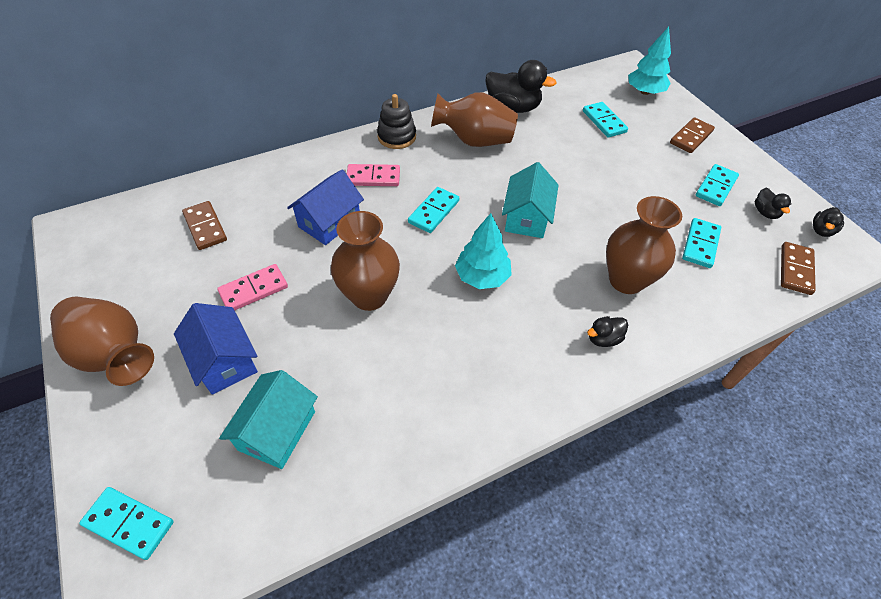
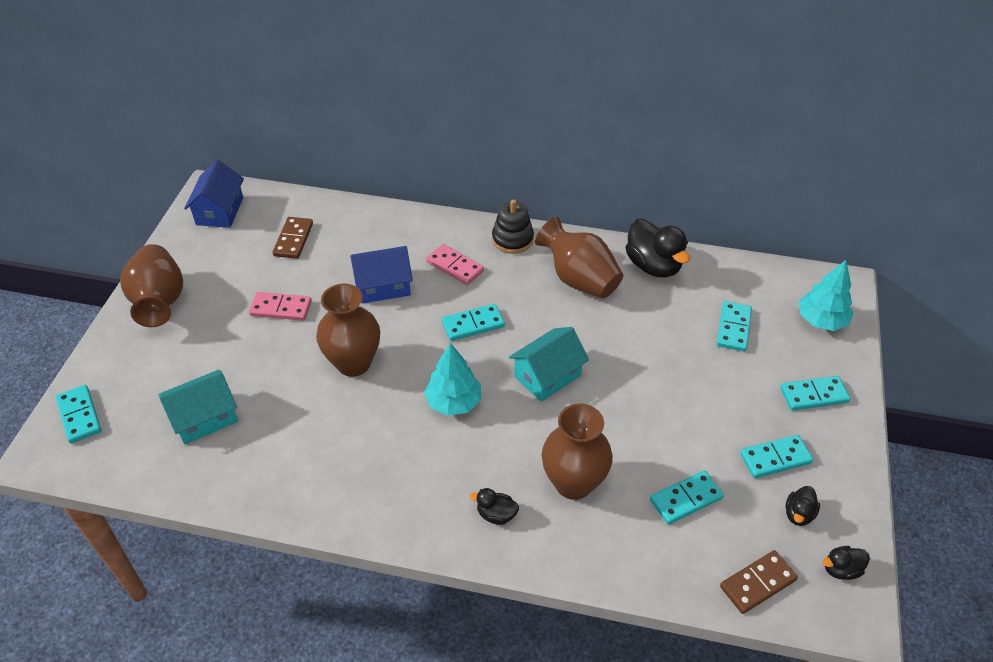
camera: 40 degrees right, 5 degrees down
blue house [174,303,258,395] -> blue house moved to [184,160,244,228]
brown domino [670,117,715,153] -> turquoise domino [780,376,850,411]

